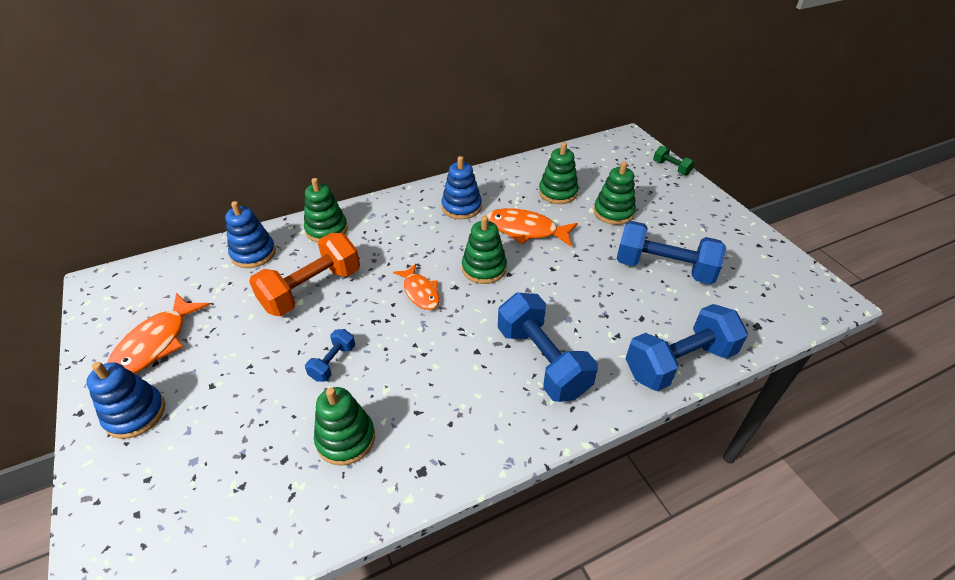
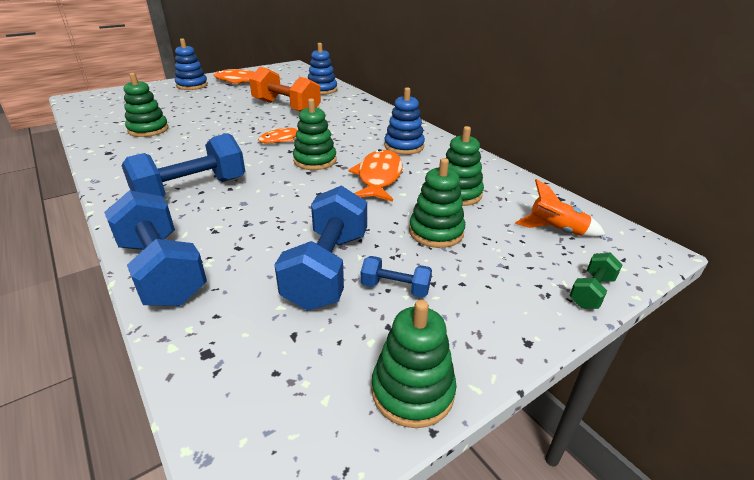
camera: 80 degrees right, 10 degrees down
green stacking toy [304,178,348,242] -> green stacking toy moved to [371,300,457,428]
blue dumbbell [305,329,355,382] -> blue dumbbell moved to [361,256,432,298]
none -> orange rocket [515,179,605,237]

